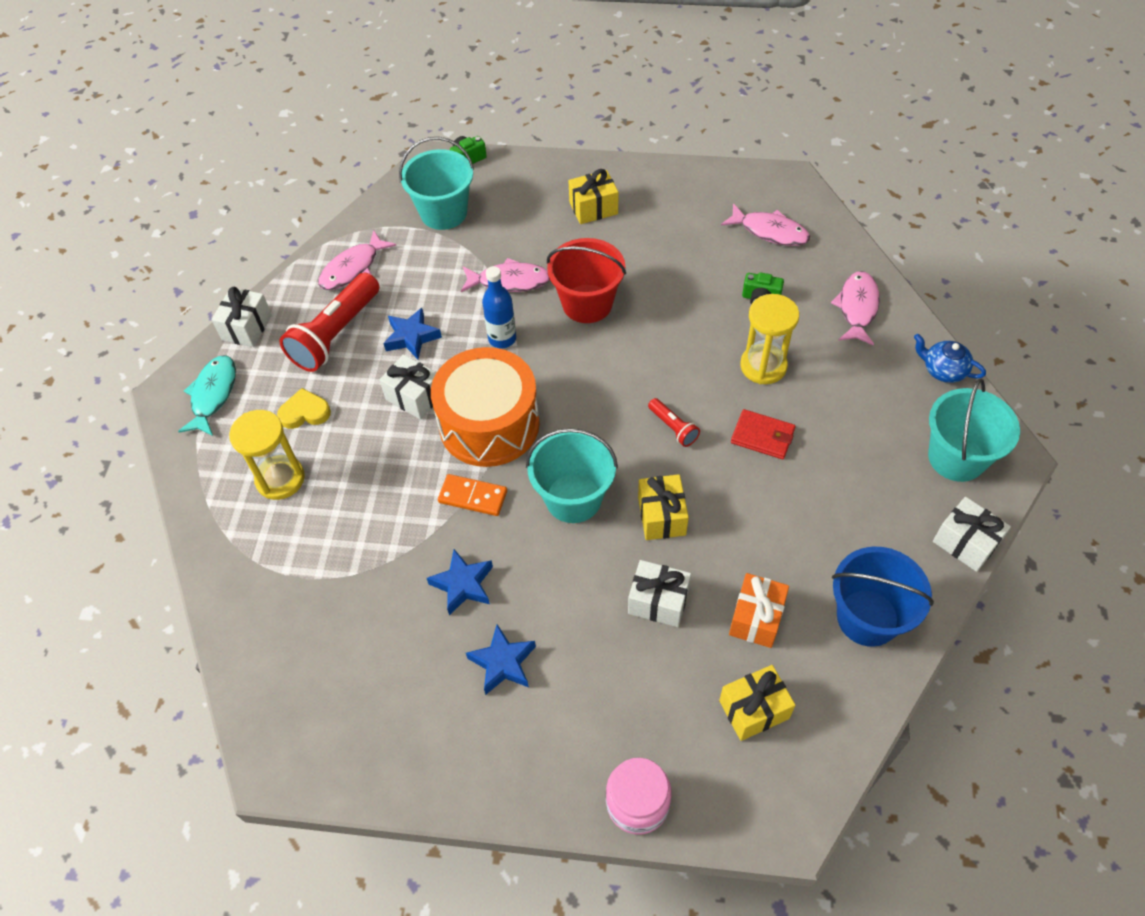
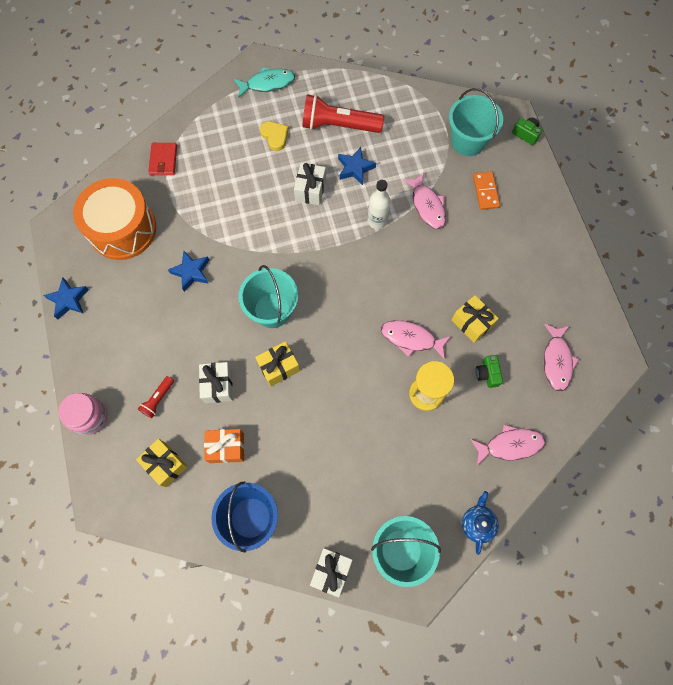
camera: 65 degrees right, 15 degrees up
white gift [211,287,272,347] -> none
yellow hourglass [229,410,305,500] -> none
pink fish [318,230,396,290] -> pink fish moved to [381,320,451,360]
orange drum [431,347,540,467] -> orange drum moved to [73,178,156,260]
orange domino [438,474,507,516] -> orange domino moved to [473,171,500,210]
blue star [466,624,536,695] -> blue star moved to [43,277,89,319]
blue bottle [482,266,516,348] -> white bottle [368,180,391,229]
red bucket [547,238,626,323] -> none
yellow gift [568,169,618,224] -> yellow gift moved to [452,295,499,343]
red flashlight [648,398,700,447] -> red flashlight moved to [138,376,174,418]
red wallet [731,409,795,459] -> red wallet moved to [148,143,177,175]

